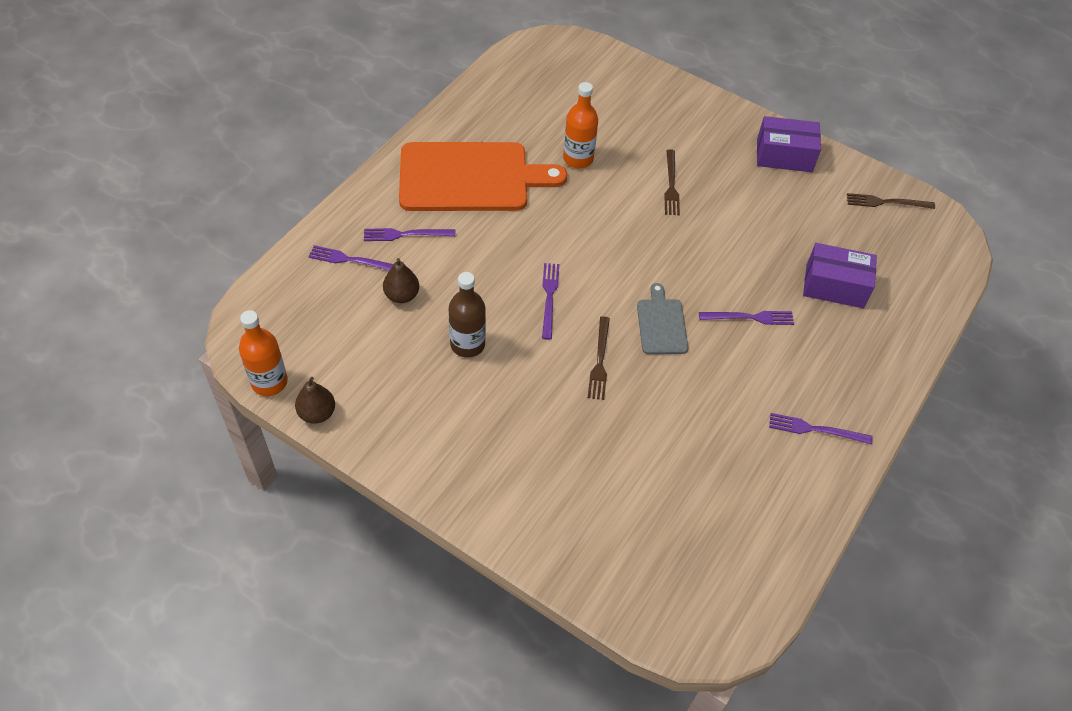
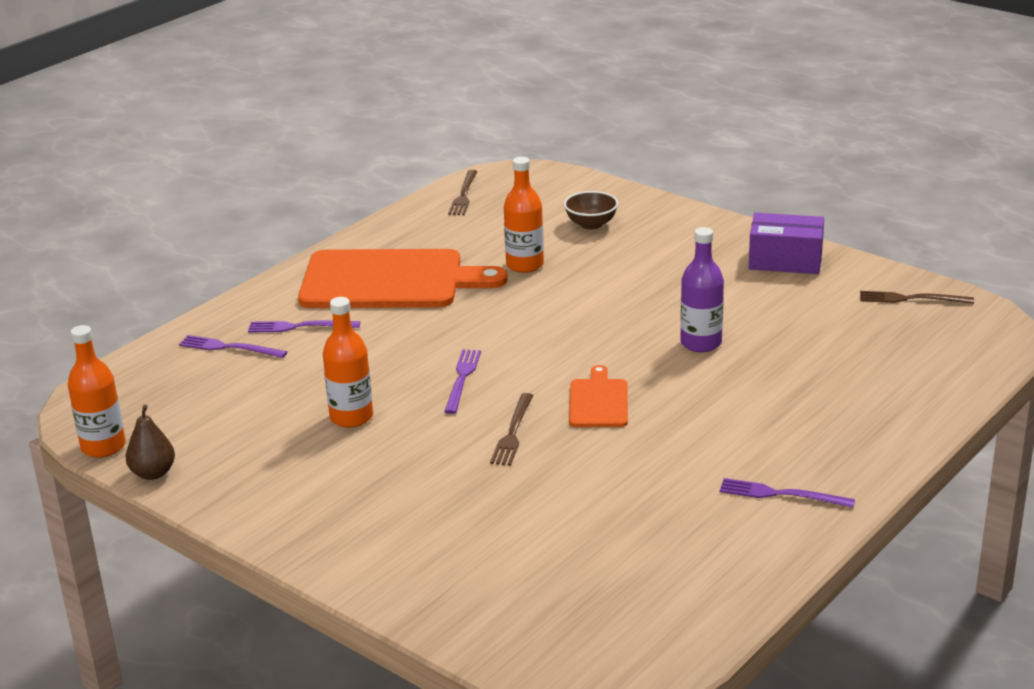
camera: 10 degrees right, 25 degrees down
brown pear [383,258,419,303] -> none
brown bottle [449,272,486,358] -> orange bottle [323,297,373,428]
grey cutting board [637,283,688,354] -> orange cutting board [569,365,628,427]
brown fork [664,149,680,215] -> brown fork moved to [448,170,478,215]
purple fork [699,311,794,325] -> none
purple box [803,243,877,308] -> none
none -> brown bowl [564,191,618,230]
none -> purple bottle [680,227,724,352]

